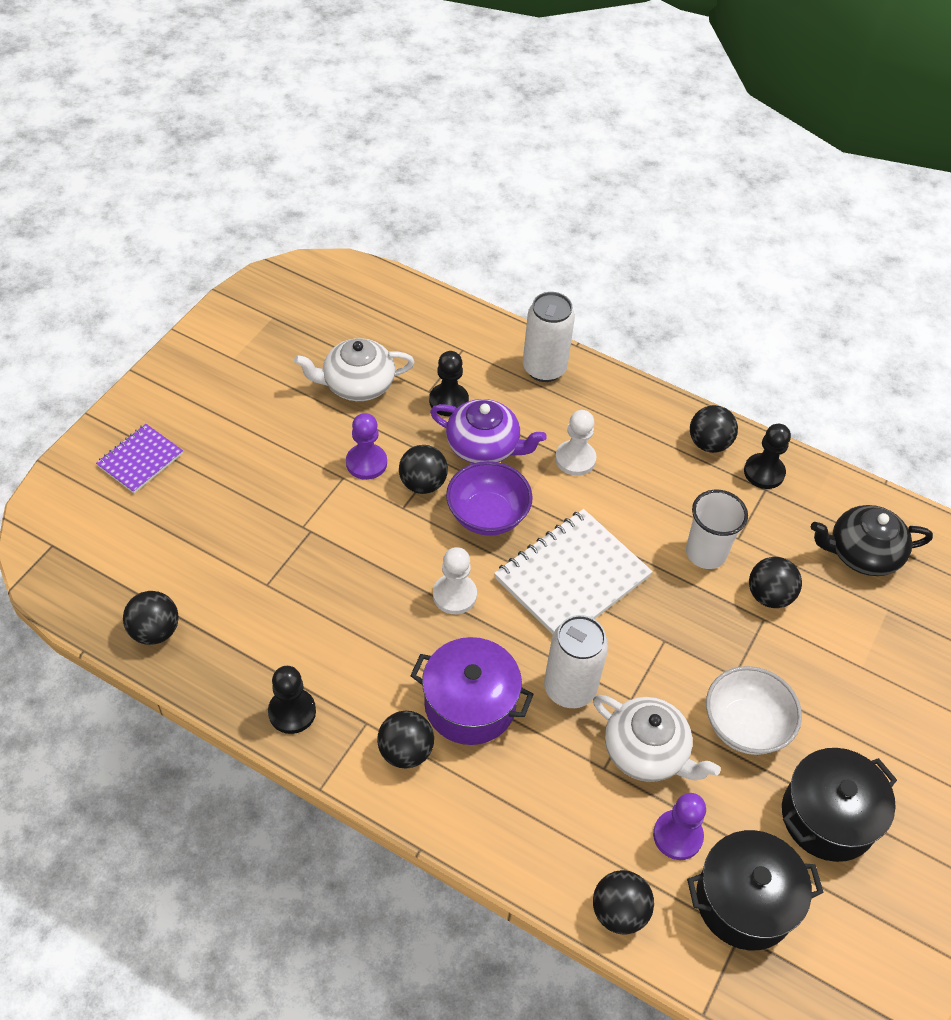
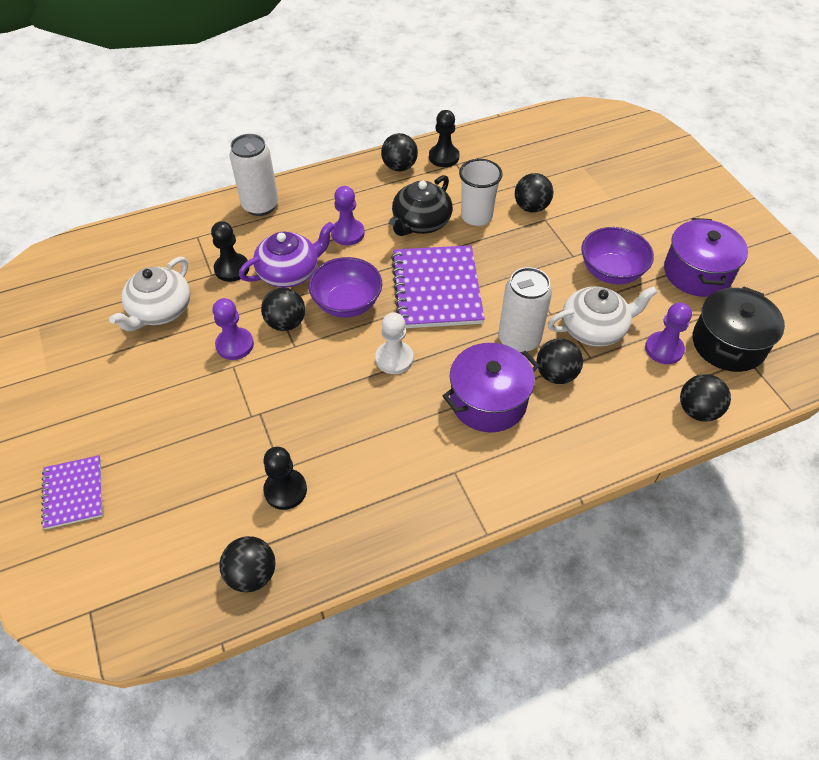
camera: 50 degrees left, 0 degrees up
black pawn [268,666,316,734] -> black pawn moved to [263,447,307,510]
black ball [377,711,434,769] -> black ball moved to [537,338,583,384]
white notebook [494,509,653,635] -> purple notebook [391,245,485,328]
white pawn [555,410,596,476] -> purple pawn [331,186,365,245]
white bowl [706,666,802,755] -> purple bowl [582,227,654,284]
black pot [782,748,897,862] -> purple pot [664,218,748,297]
black teapot [811,505,933,576] -> black teapot moved to [389,175,452,236]

